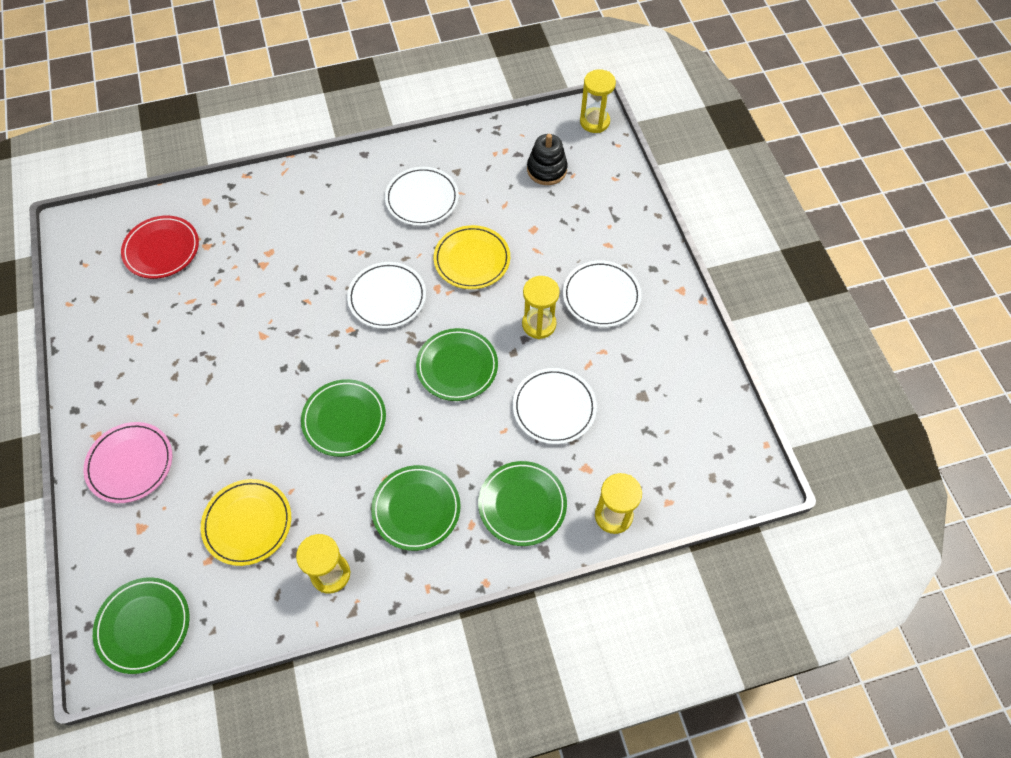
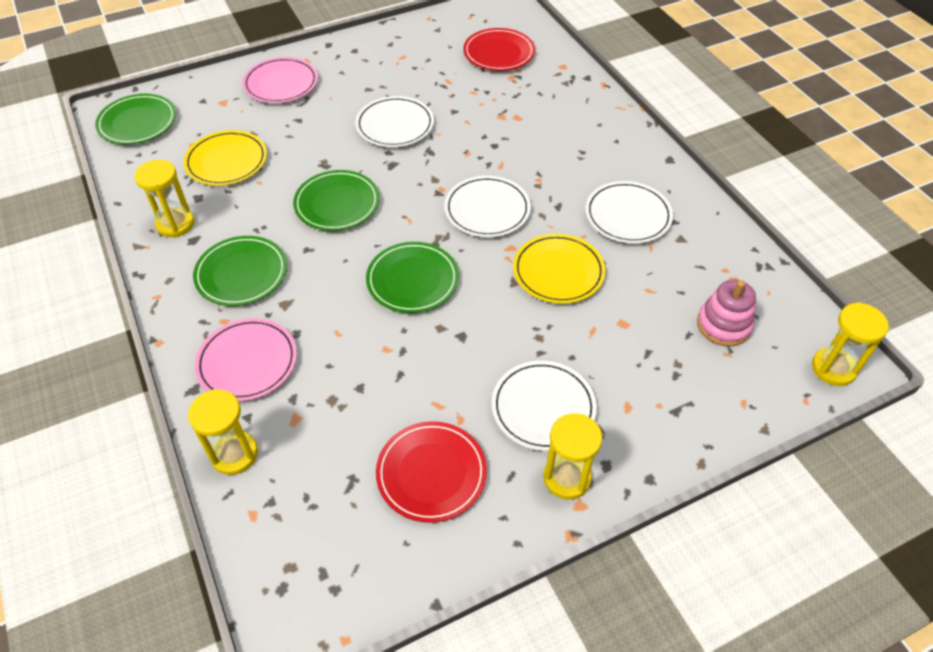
camera: 80 degrees right, 10 degrees down
green plate [478,461,567,546] -> pink plate [195,318,297,401]
white plate [513,368,597,444] -> white plate moved to [355,96,434,147]
yellow hourglass [522,276,560,339] -> yellow hourglass moved to [543,414,602,499]
black stacking toy [527,134,568,185] -> pink stacking toy [697,280,756,347]
none -> red plate [376,421,487,523]

